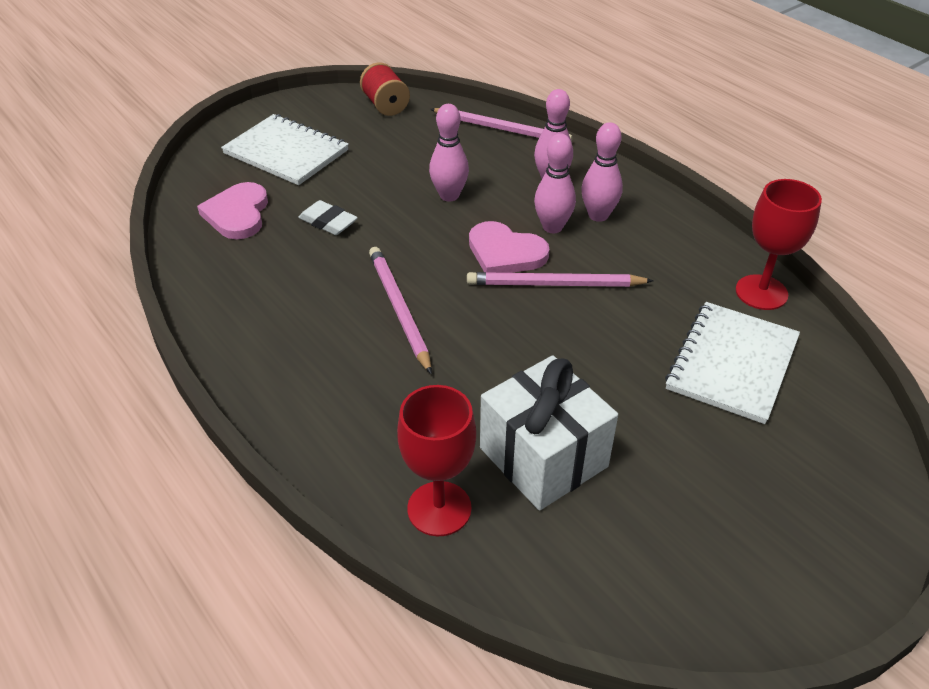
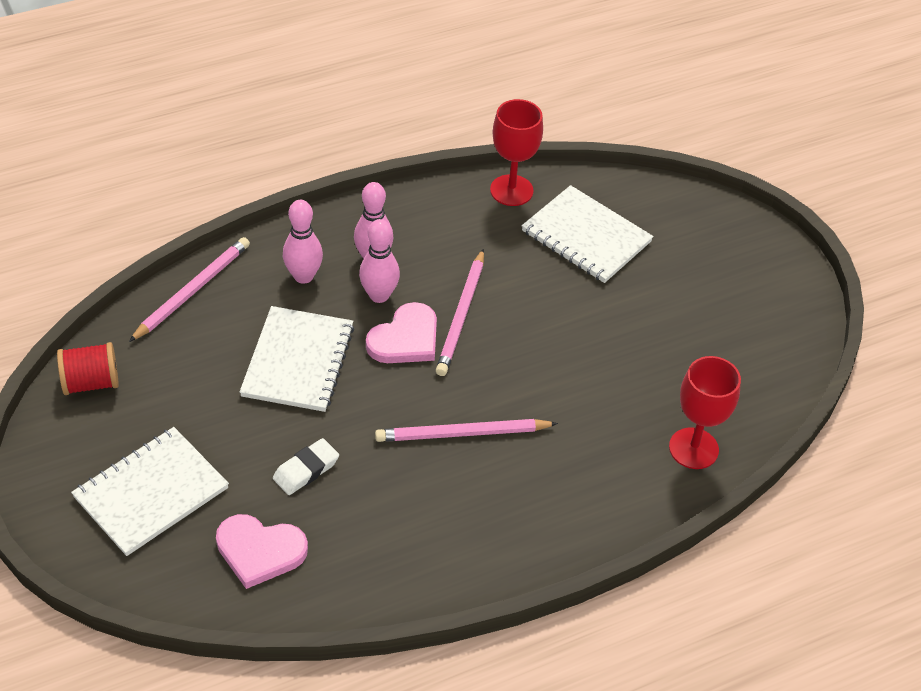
camera: 80 degrees left, 5 degrees up
pink bowling pin [429,104,469,201] -> white notebook [240,306,354,412]
white gift [480,355,618,511] -> none

